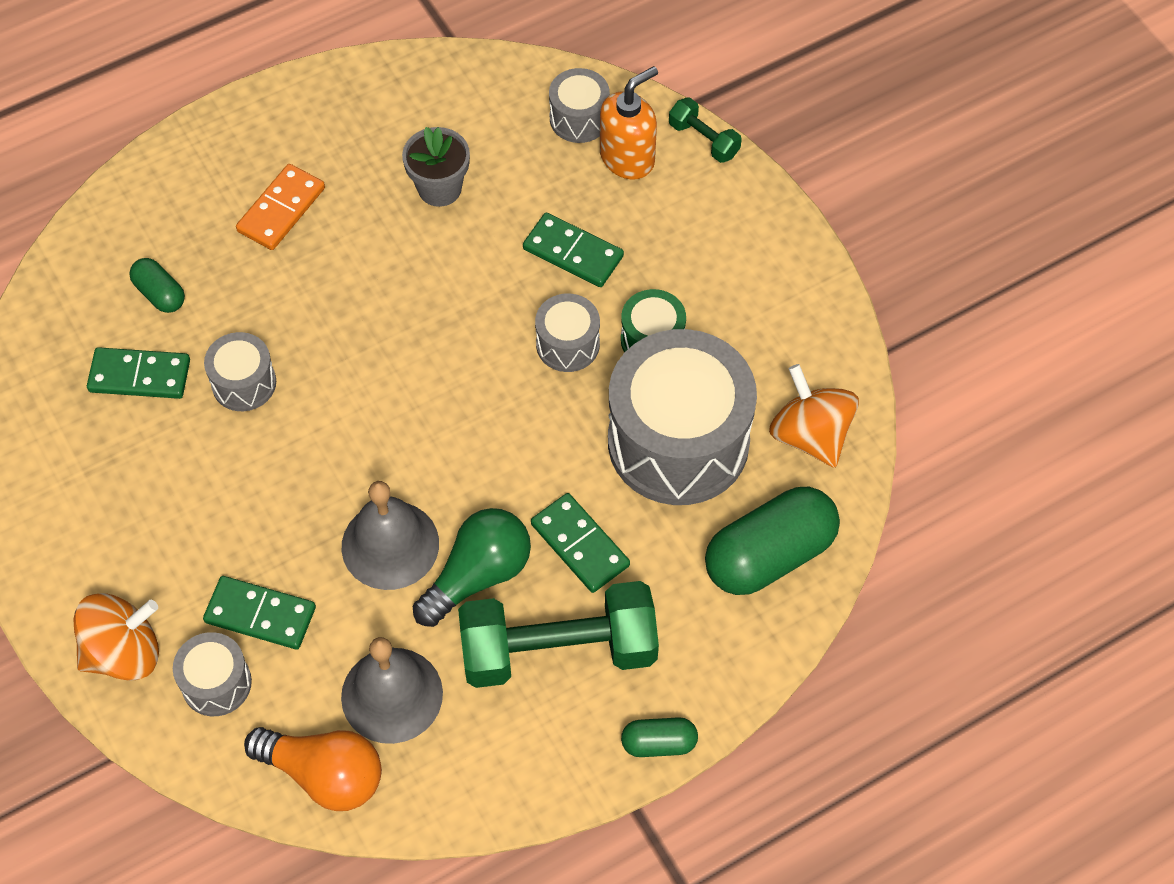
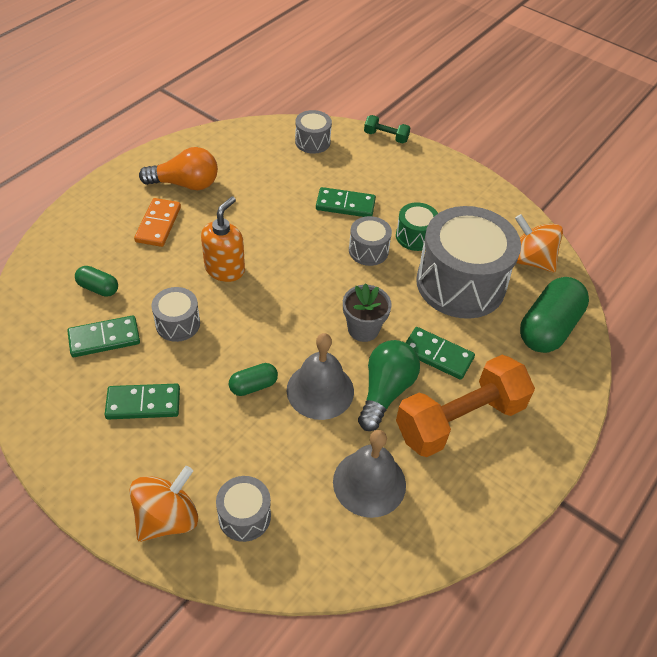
camera: 25 degrees left, 10 degrees down
green domino [203,576,316,650] -> green domino moved to [105,384,180,419]
orange light bulb [244,727,382,811] -> orange light bulb moved to [139,147,218,190]
grey flower pot [402,127,470,207] -> grey flower pot moved to [343,283,392,342]
green dumbbell [458,581,659,688] -> orange dumbbell [396,355,535,457]
orange soap dispenser [600,66,658,179] -> orange soap dispenser moved to [201,196,245,282]
green capsule [621,717,698,757] -> green capsule moved to [229,363,278,396]

